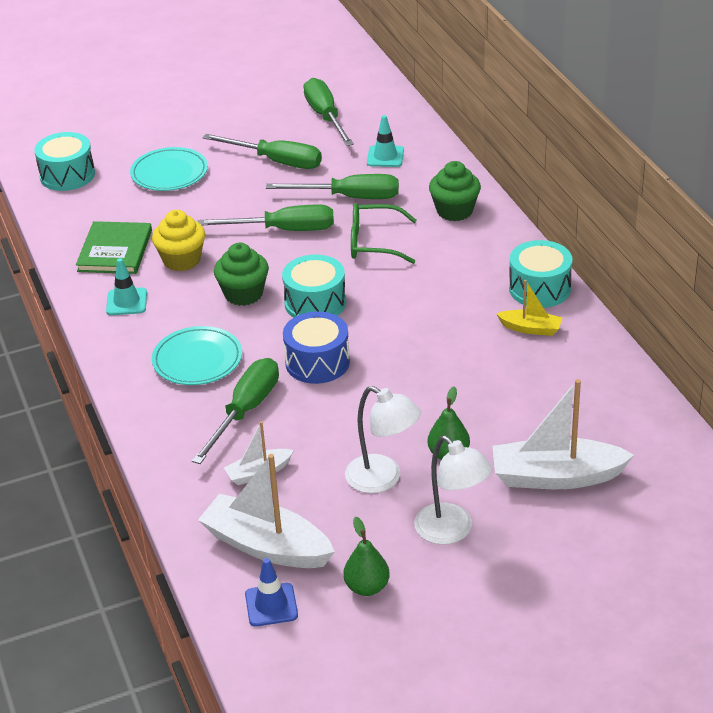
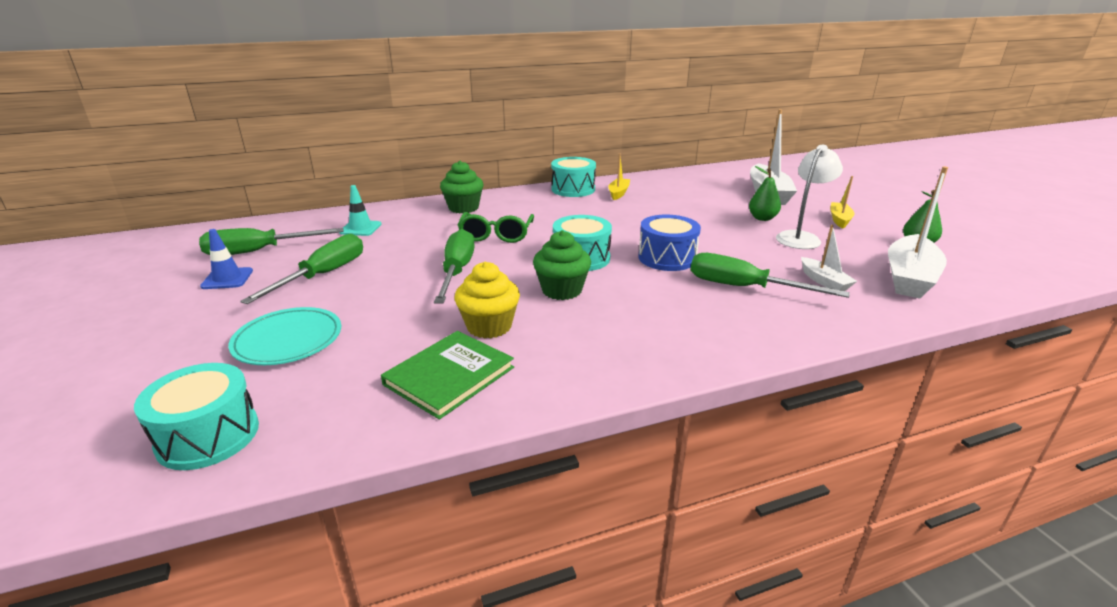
camera: 90 degrees left, 10 degrees down
green book [76,221,152,274] -> green book turned 60 degrees counterclockwise [381,331,514,420]
turquoise traffic cone [106,258,147,315] -> none
turquoise plate [152,326,242,385] -> none
blue traffic cone [245,558,298,627] -> blue traffic cone moved to [200,229,253,289]
green screwdriver [266,174,399,199] -> none
white lamp [414,436,492,545] -> yellow boat [830,176,854,228]

